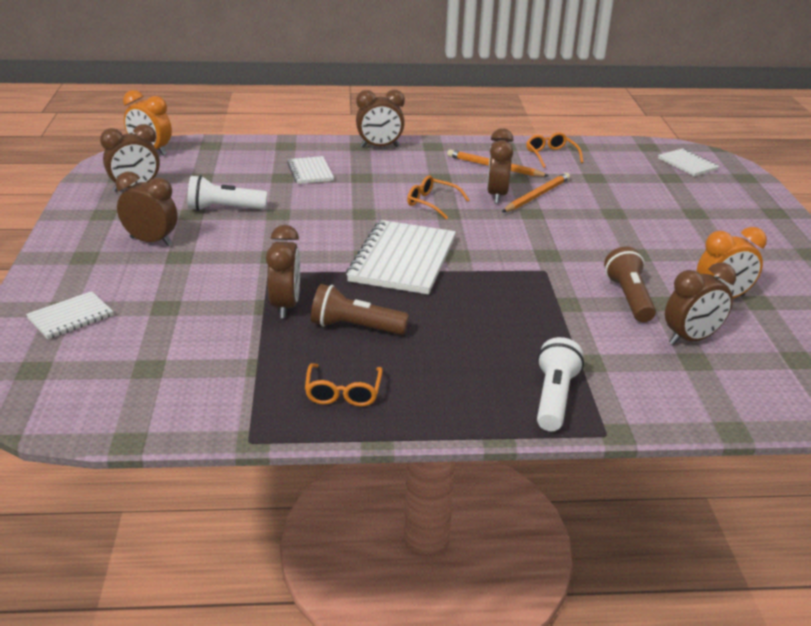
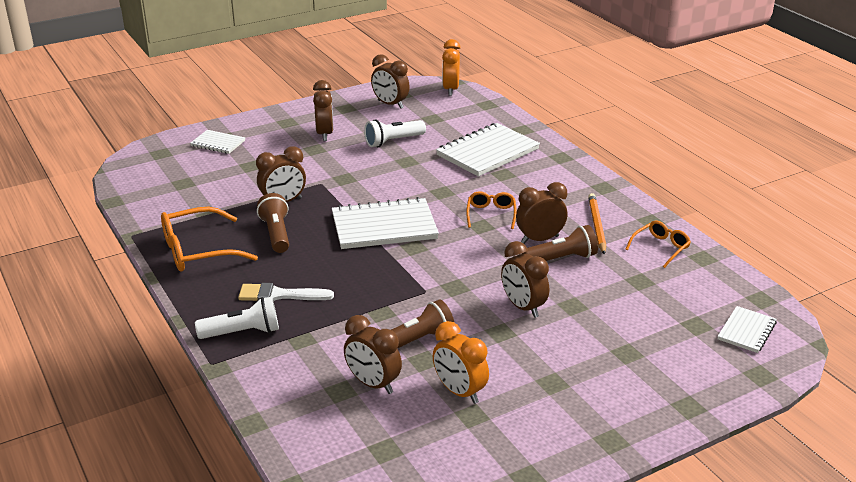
camera: 65 degrees right, 0 degrees up
white flashlight [187,175,268,211] -> white flashlight turned 90 degrees counterclockwise [364,119,426,147]
white notebook [287,156,334,184] -> white notebook [436,123,540,177], size x1.90
orange glasses [305,363,383,406] -> orange glasses [161,207,258,272], size x1.76
brown clock [356,90,405,148] -> brown clock moved to [501,241,549,318]
orange pencil [502,173,570,212] -> brown flashlight [522,225,598,261]
none -> white brush [238,283,334,301]

